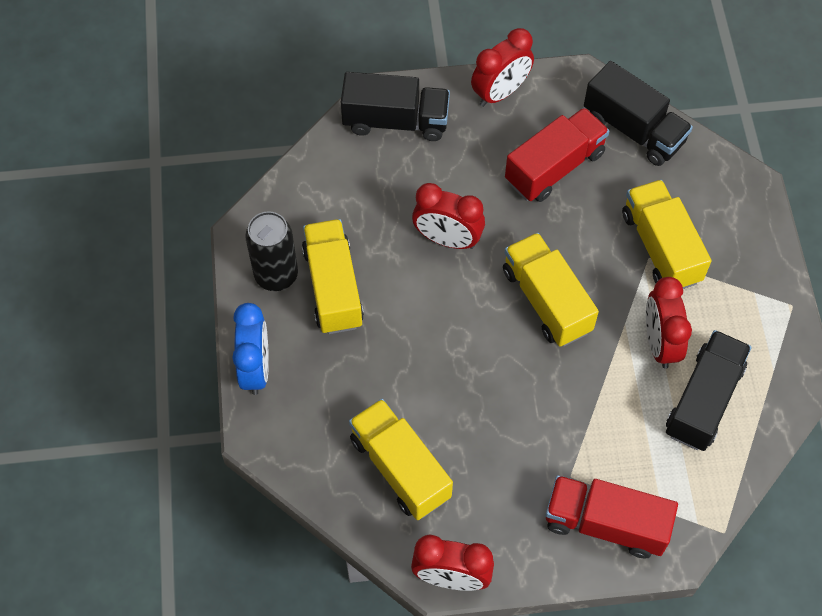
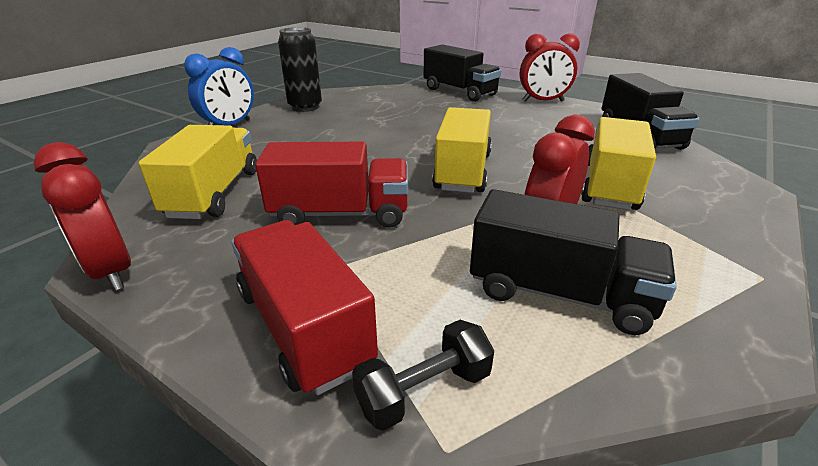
camera: 40 degrees right, 30 degrees down
yellow truck [302,219,364,334] -> none
red clock [412,183,485,249] -> none
red truck [505,108,609,202] -> red truck moved to [255,142,408,228]
black truck [666,330,751,451] -> black truck turned 45 degrees clockwise [470,189,677,335]
none -> black dumbbell [352,320,494,431]

